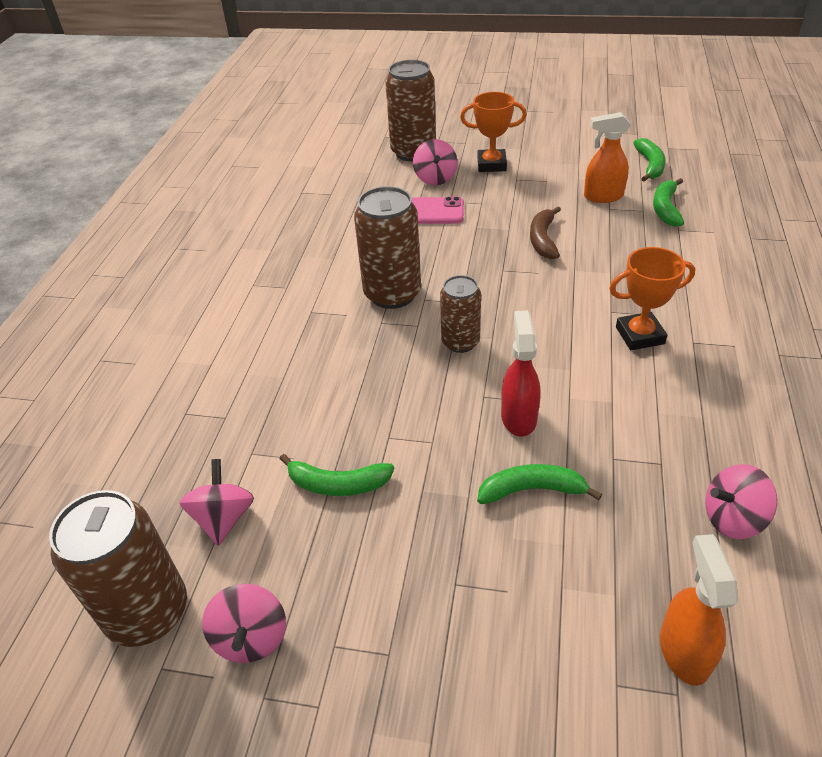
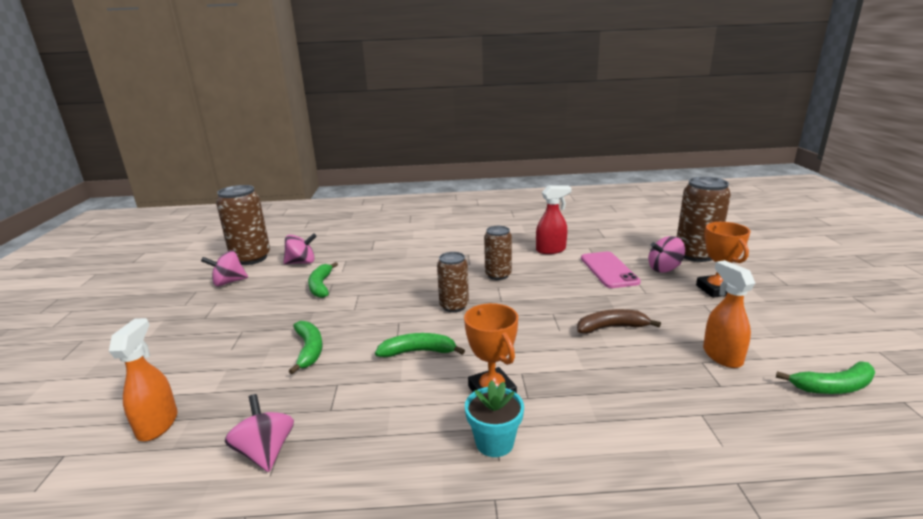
camera: 75 degrees right, 20 degrees down
brown can [354,186,421,309] -> brown can [484,226,512,280], size x0.62
red spray bottle [501,311,540,437] -> red spray bottle moved to [536,185,571,254]
green banana [653,178,684,227] -> green banana moved to [375,333,465,357]
orange spray bottle [660,534,738,686] -> orange spray bottle turned 75 degrees counterclockwise [109,318,178,441]
none -> turquoise flower pot [465,380,524,457]

